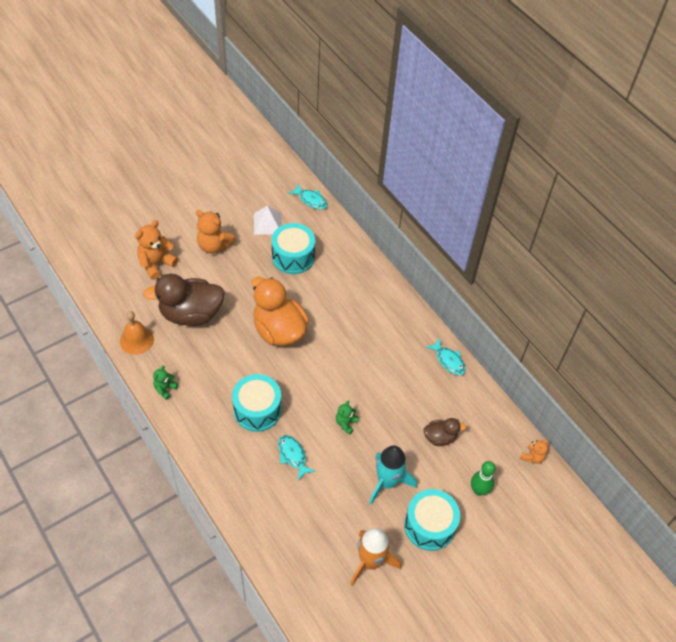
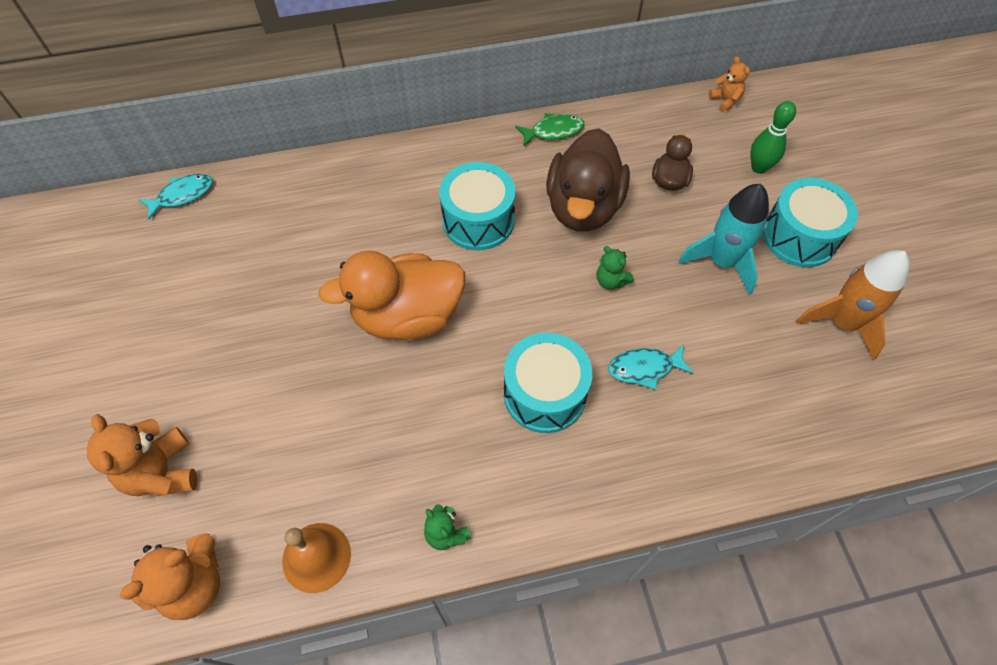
camera: 65 degrees left, 5 degrees up
brown duck [143,274,225,326] -> brown duck moved to [546,128,630,231]
orange teddy bear [196,210,236,253] -> orange teddy bear moved to [120,533,220,620]
white pyramid [254,206,282,235] -> none
turquoise drum [272,223,315,274] -> turquoise drum moved to [439,162,516,251]
turquoise fish [426,338,466,375] -> green fish [515,113,584,147]

